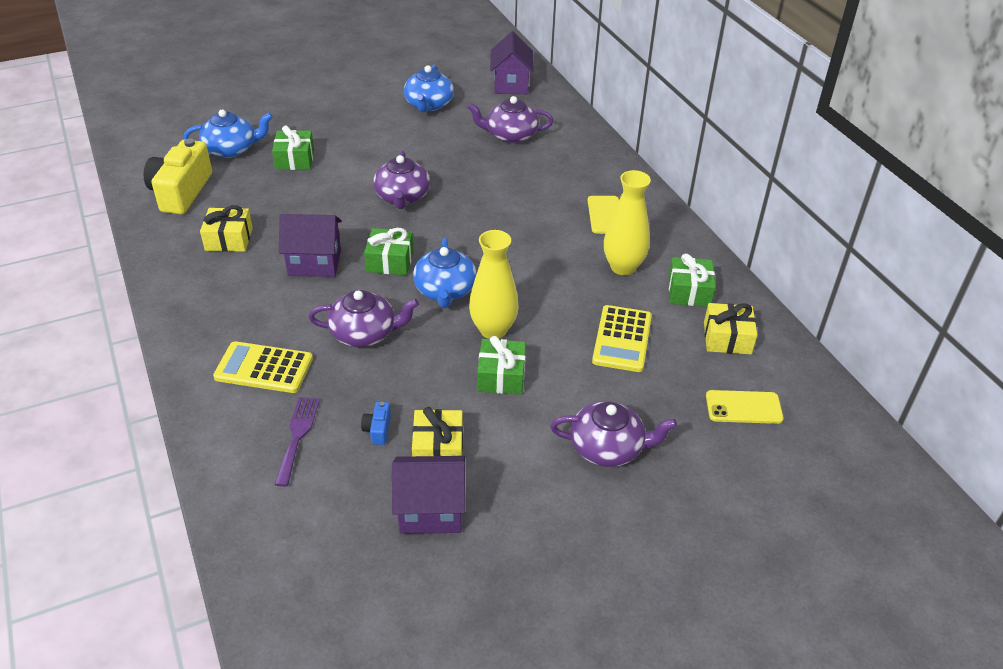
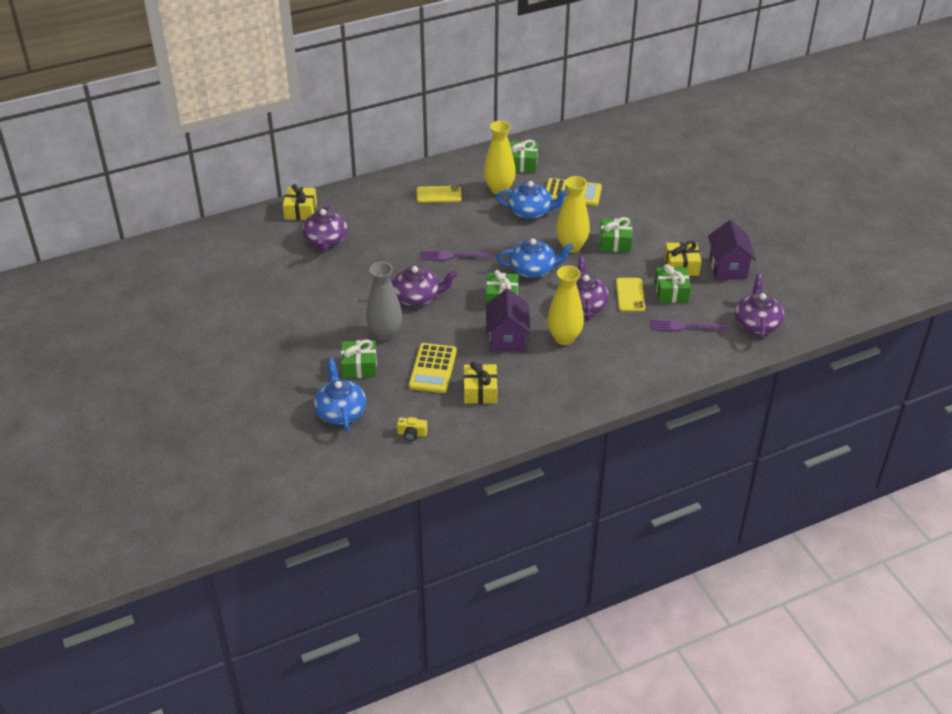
camera: 90 degrees left, 0 degrees up
yellow camera [144,138,212,214] -> yellow camera [397,417,427,441], size x0.41
yellow calculator [213,341,313,393] -> yellow calculator moved to [409,343,457,393]
blue camera [361,402,391,445] -> green gift [655,264,691,303]
blue teapot [404,64,454,112] -> blue teapot moved to [496,181,568,219]
purple house [490,32,534,94] -> none
purple teapot [550,401,677,467] -> purple teapot moved to [735,274,784,340]
yellow gift [704,303,757,354] -> yellow gift moved to [283,184,317,220]
yellow phone [706,390,784,424] -> yellow phone moved to [616,278,645,312]
none -> grey vase [366,262,402,341]
none -> purple fork [421,250,492,261]
none -> yellow vase [547,266,584,345]

